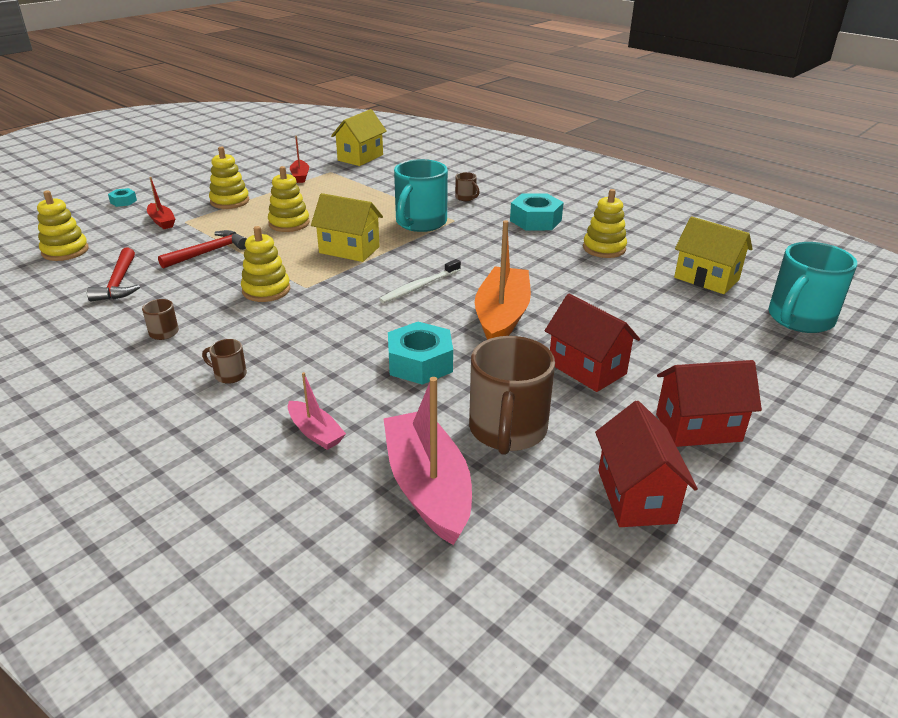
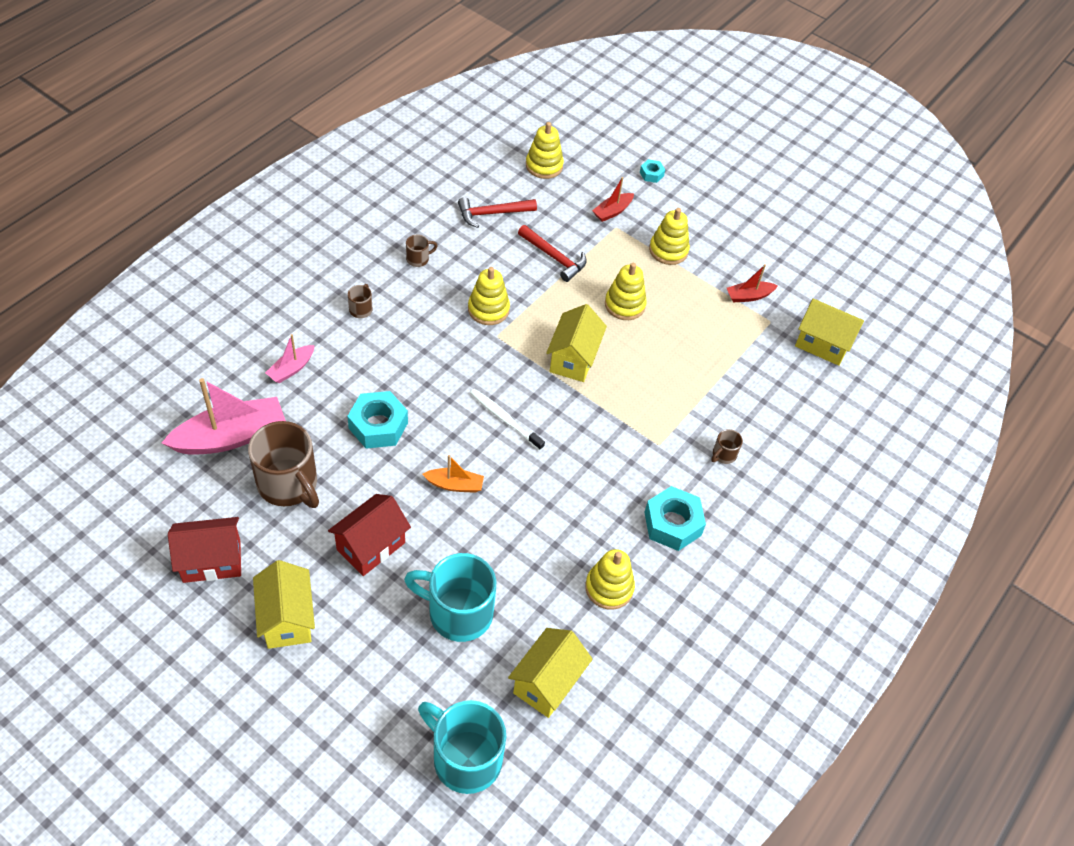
camera: 80 degrees right, 20 degrees up
turquoise mug [394,159,448,232] -> turquoise mug moved to [404,553,496,642]
brown mug [469,336,555,455] -> brown mug turned 135 degrees counterclockwise [248,421,319,508]
orange boat [475,220,531,340] -> orange boat [423,455,484,493], size x0.51
red house [656,360,762,447] -> yellow house [253,560,315,649]

